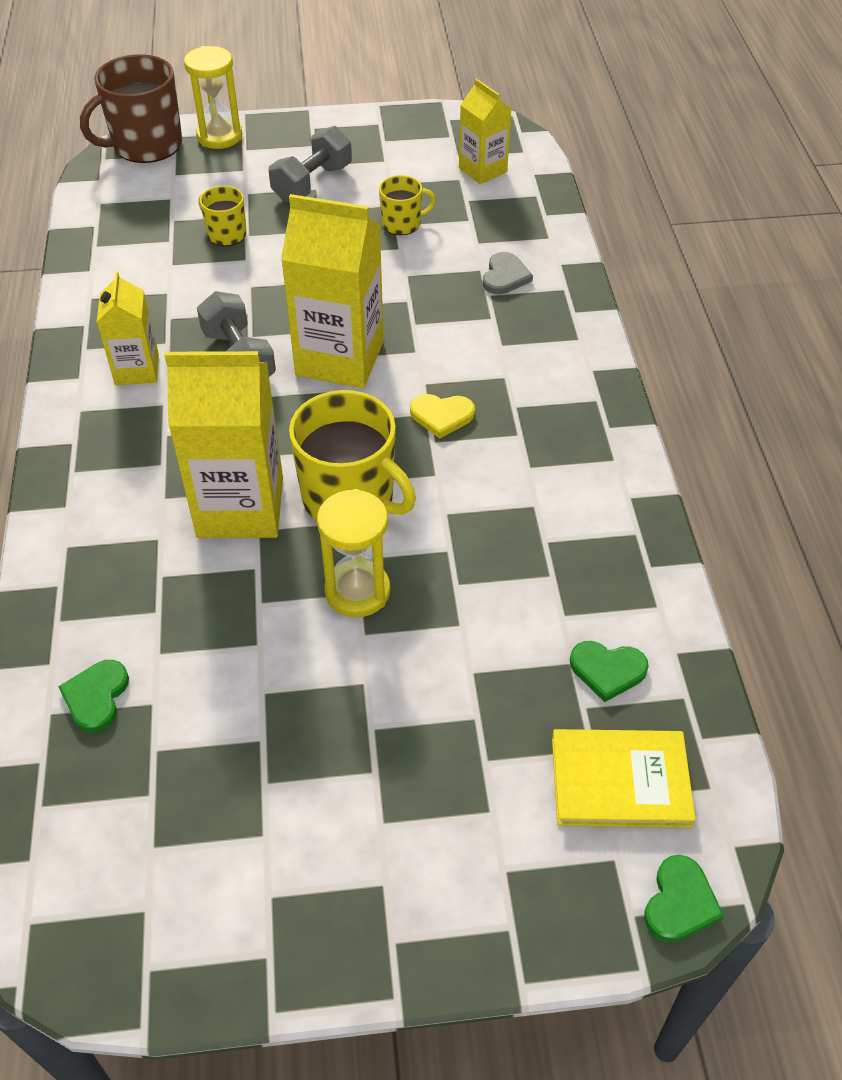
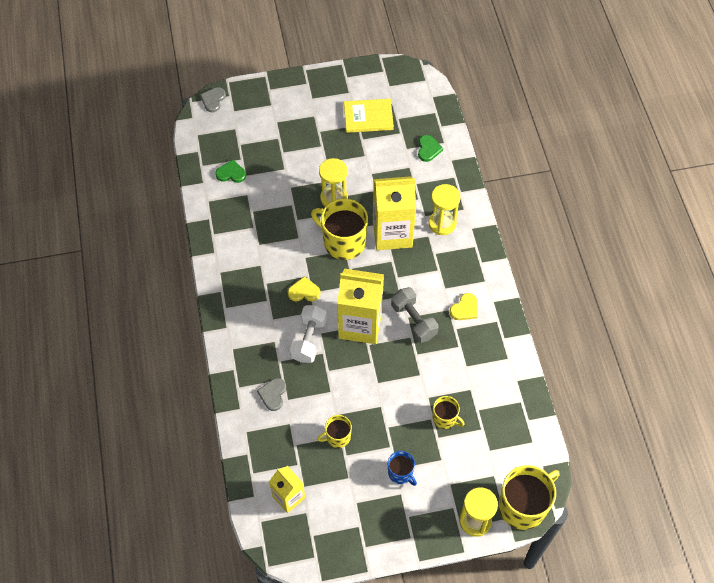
camera: 175 degrees right, 10 degrees up
brown mug [80,54,182,163] -> yellow mug [499,465,559,530]
yellow carton [97,271,159,385] -> yellow heart [450,293,478,320]
grey dumbbell [269,126,352,203] -> blue mug [388,451,417,486]
yellow book [552,729,696,828] -> yellow book moved to [344,99,394,133]
green heart [644,855,724,942] -> grey heart [200,87,226,112]
none -> white dumbbell [290,305,327,363]
none -> yellow hourglass [429,184,461,235]

